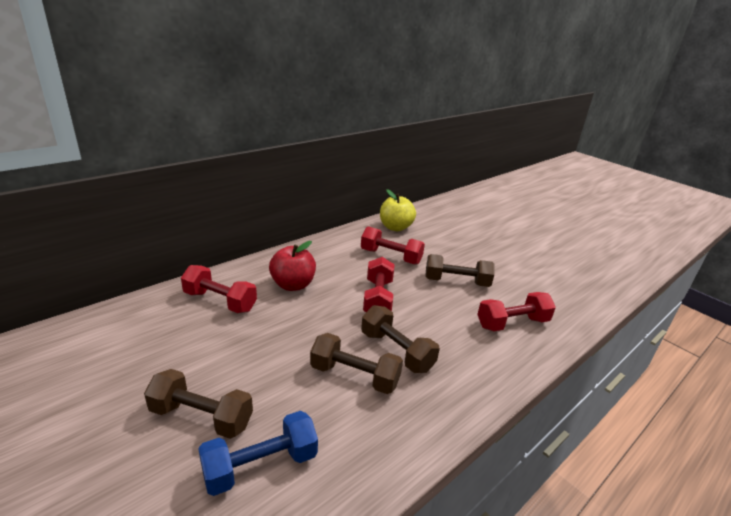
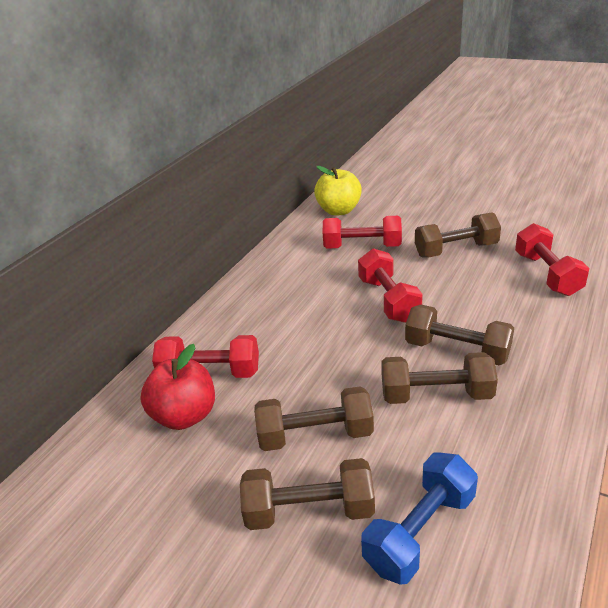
camera: 15 degrees left, 5 degrees up
red apple [269,241,316,291] -> red apple moved to [140,344,215,430]
red dumbbell [477,292,556,331] -> red dumbbell turned 60 degrees counterclockwise [515,223,589,296]
none -> brown dumbbell [254,386,374,451]

